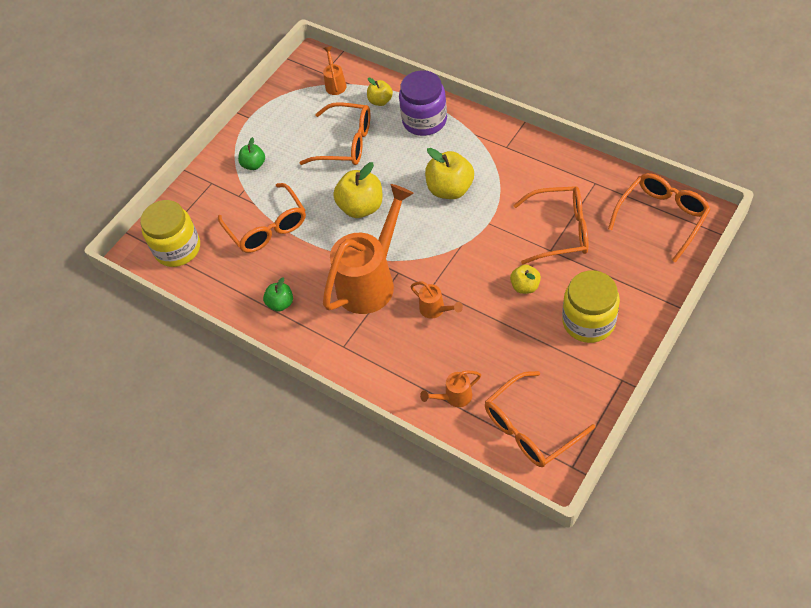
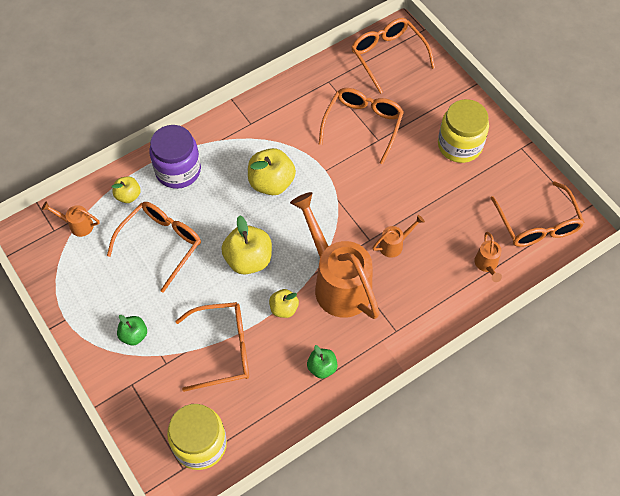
camera: 75 degrees left, 5 degrees up
yellow apple [510,264,541,294] -> yellow apple moved to [269,289,299,318]

